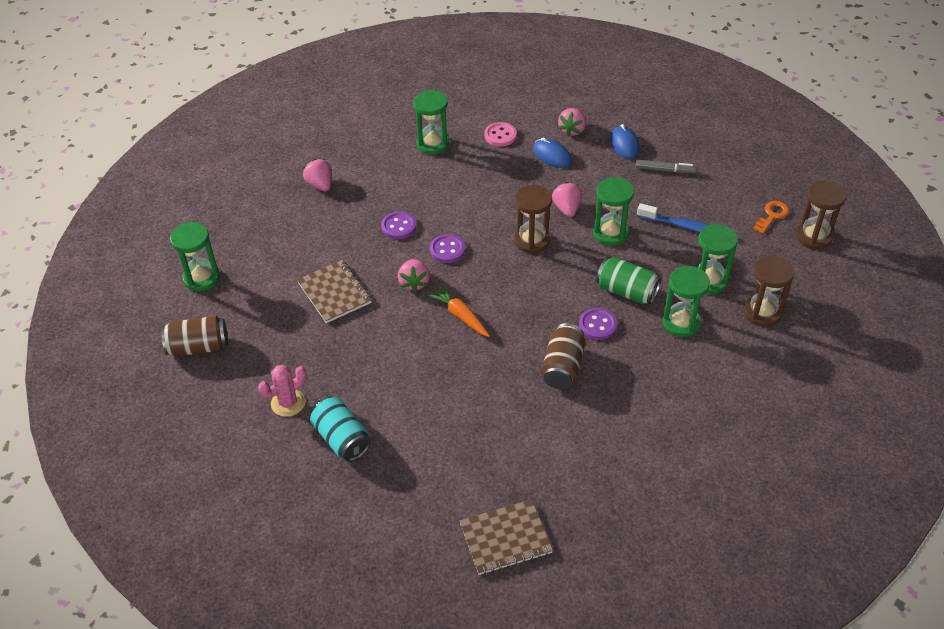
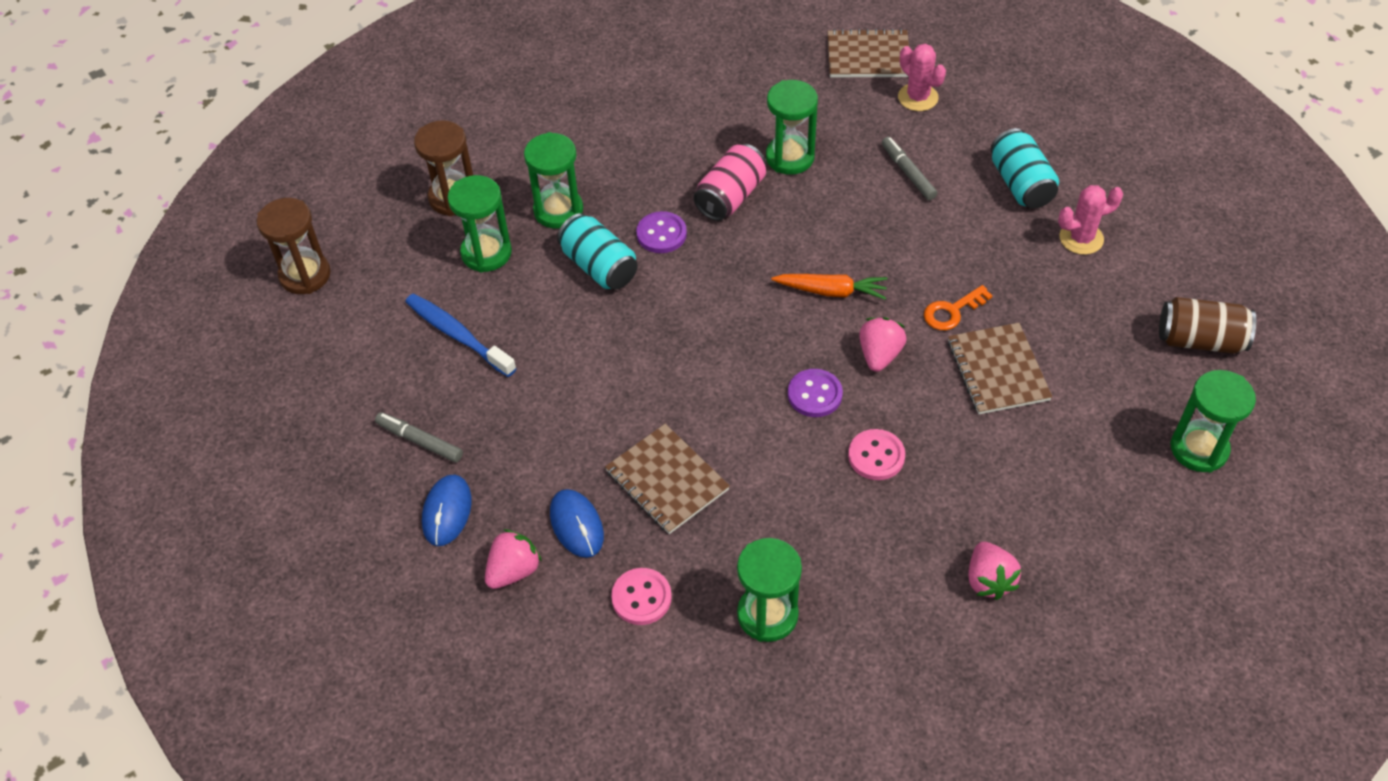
camera: 160 degrees left, 5 degrees up
purple button [381,212,416,239] -> pink button [848,429,905,480]
orange carrot [427,285,490,337] -> orange carrot turned 60 degrees counterclockwise [771,274,887,300]
brown hourglass [514,185,552,254] -> none
brown can [541,323,585,389] -> pink can [693,144,766,221]
pink strawberry [552,182,582,217] -> none
green hourglass [593,177,634,246] -> green hourglass moved to [766,80,818,175]
green can [596,257,661,304] -> turquoise can [557,213,638,290]
orange key [753,201,789,234] -> orange key moved to [924,285,993,330]
none -> brown notebook [605,424,730,534]
none -> grey marker [882,137,938,200]
none -> pink cactus [898,44,946,111]

